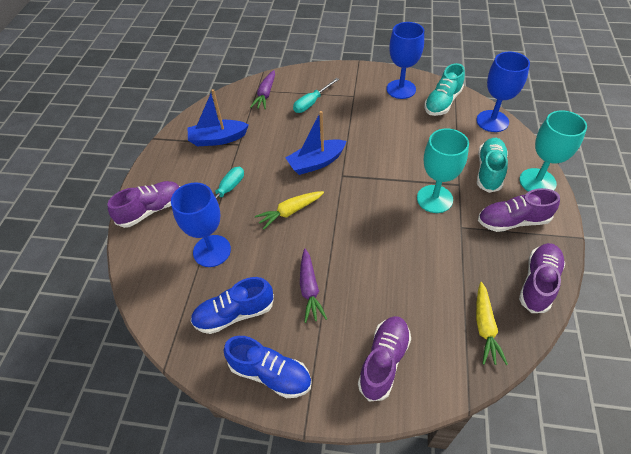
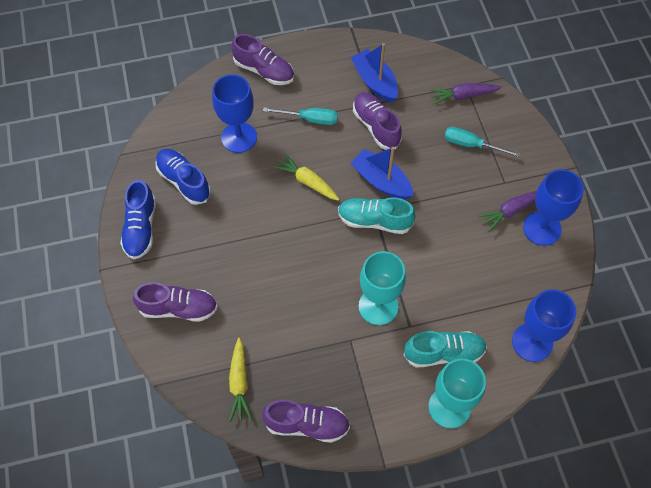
camera: 65 degrees right, 10 degrees up
purple carrot [300,249,327,323] -> purple carrot moved to [478,191,537,232]
turquoise shoe [424,63,465,116] -> turquoise shoe moved to [338,197,416,234]
yellow carrot [476,282,508,365] -> yellow carrot turned 75 degrees counterclockwise [229,338,252,422]
purple shoe [478,188,560,232] -> purple shoe moved to [353,92,402,150]

